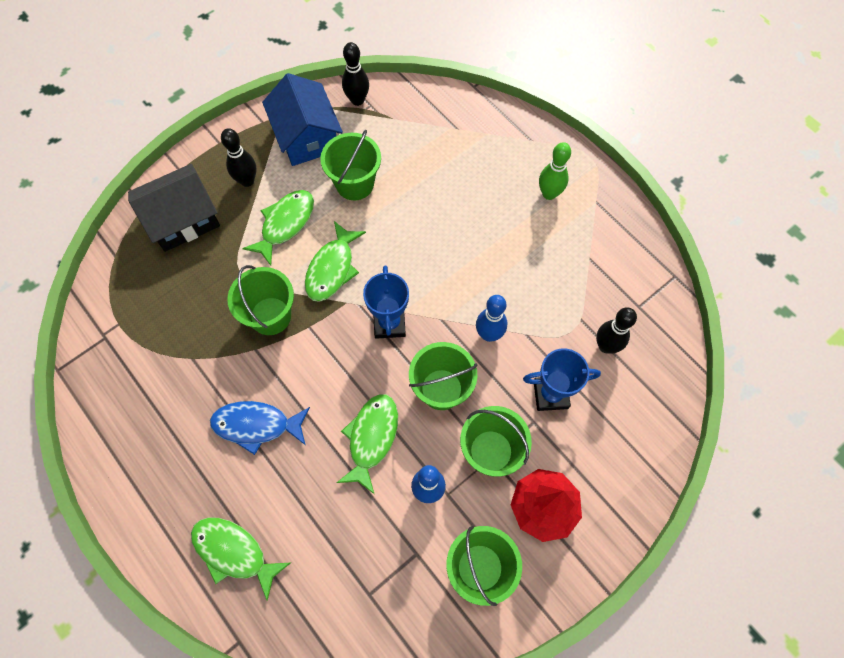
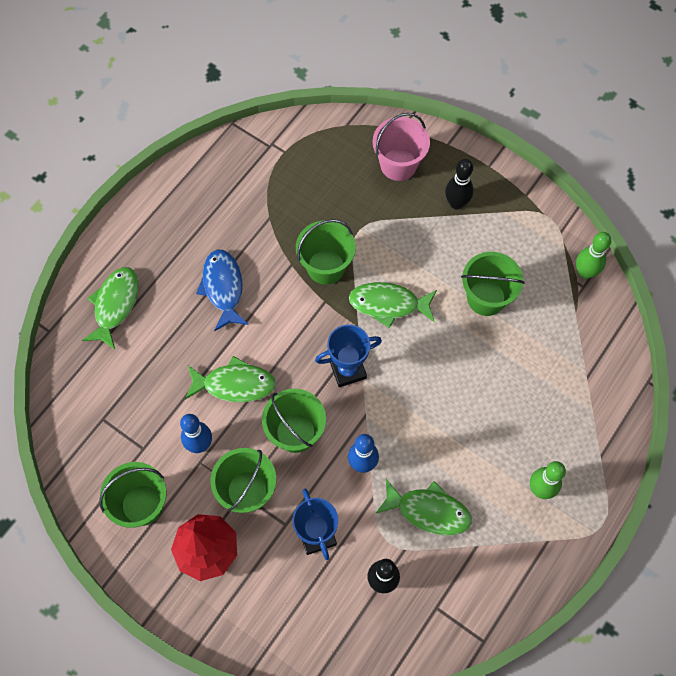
camera: 75 degrees right, 0 degrees up
black house [128,164,220,252] -> pink bucket [373,113,430,181]
green fish [242,190,314,266] -> green fish moved to [375,479,472,535]
blue house [262,73,343,166] -> none
black bowling pin [342,42,369,106] -> green bowling pin [576,232,611,279]

